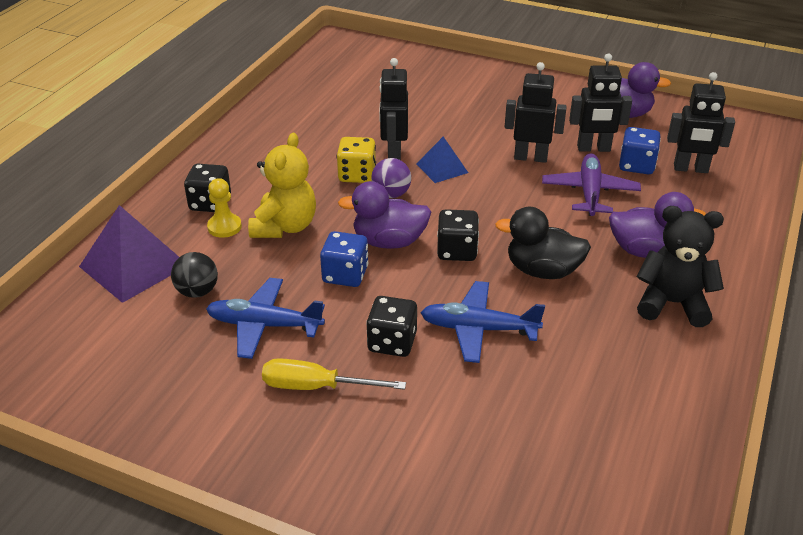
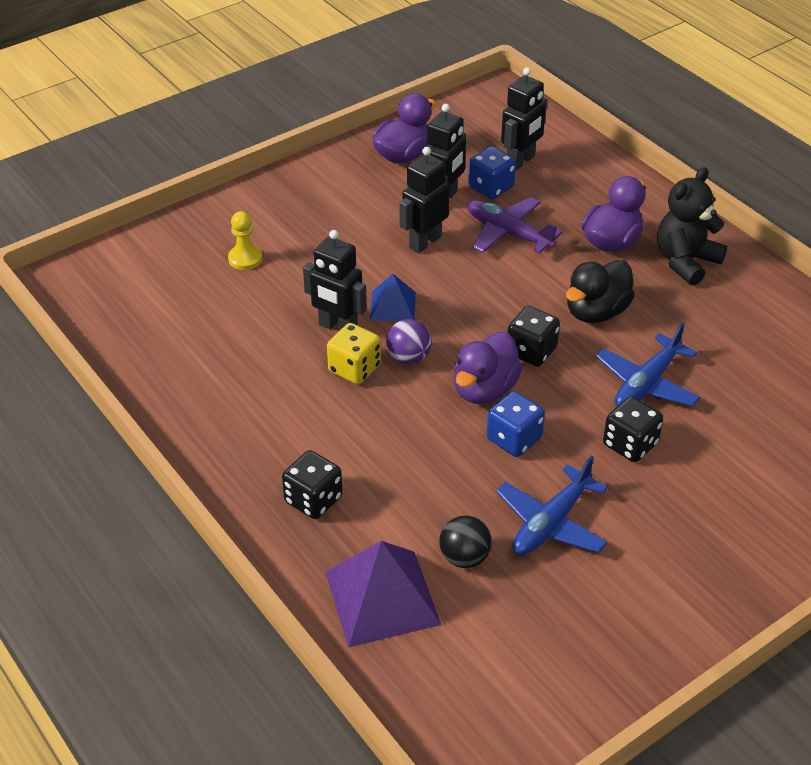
camera: 60 degrees left, 5 degrees up
yellow pawn [207,178,242,238] -> yellow pawn moved to [228,211,262,270]
yellow teddy bear [248,133,316,238] -> none
yellow screwdriver [262,358,406,390] -> none

